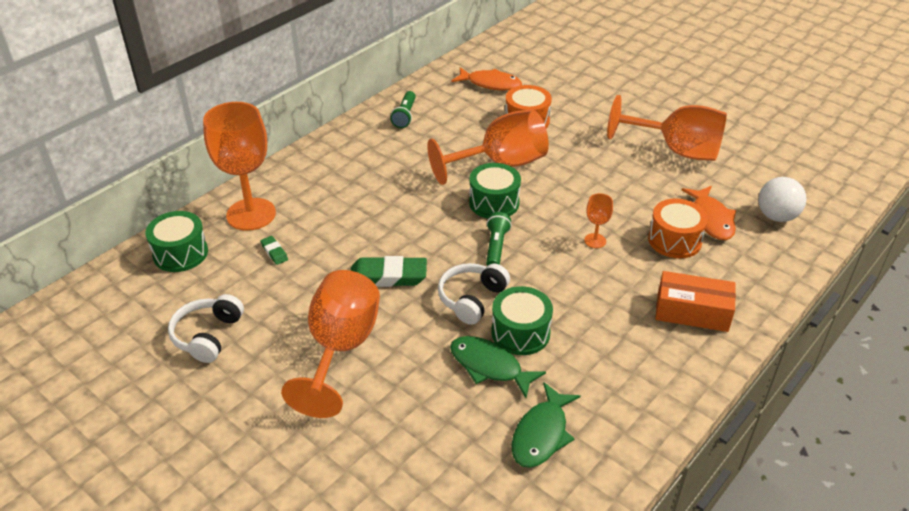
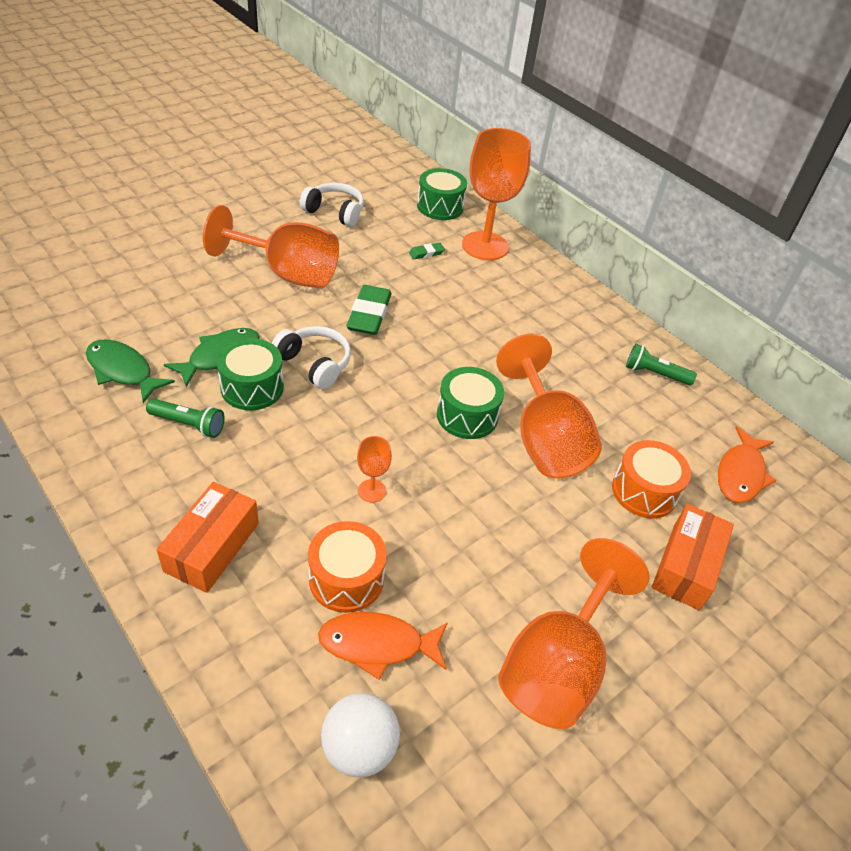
camera: 95 degrees right, 5 degrees up
green flashlight [486,212,512,266] -> green flashlight moved to [146,399,225,438]
none -> orange box [652,504,734,610]

